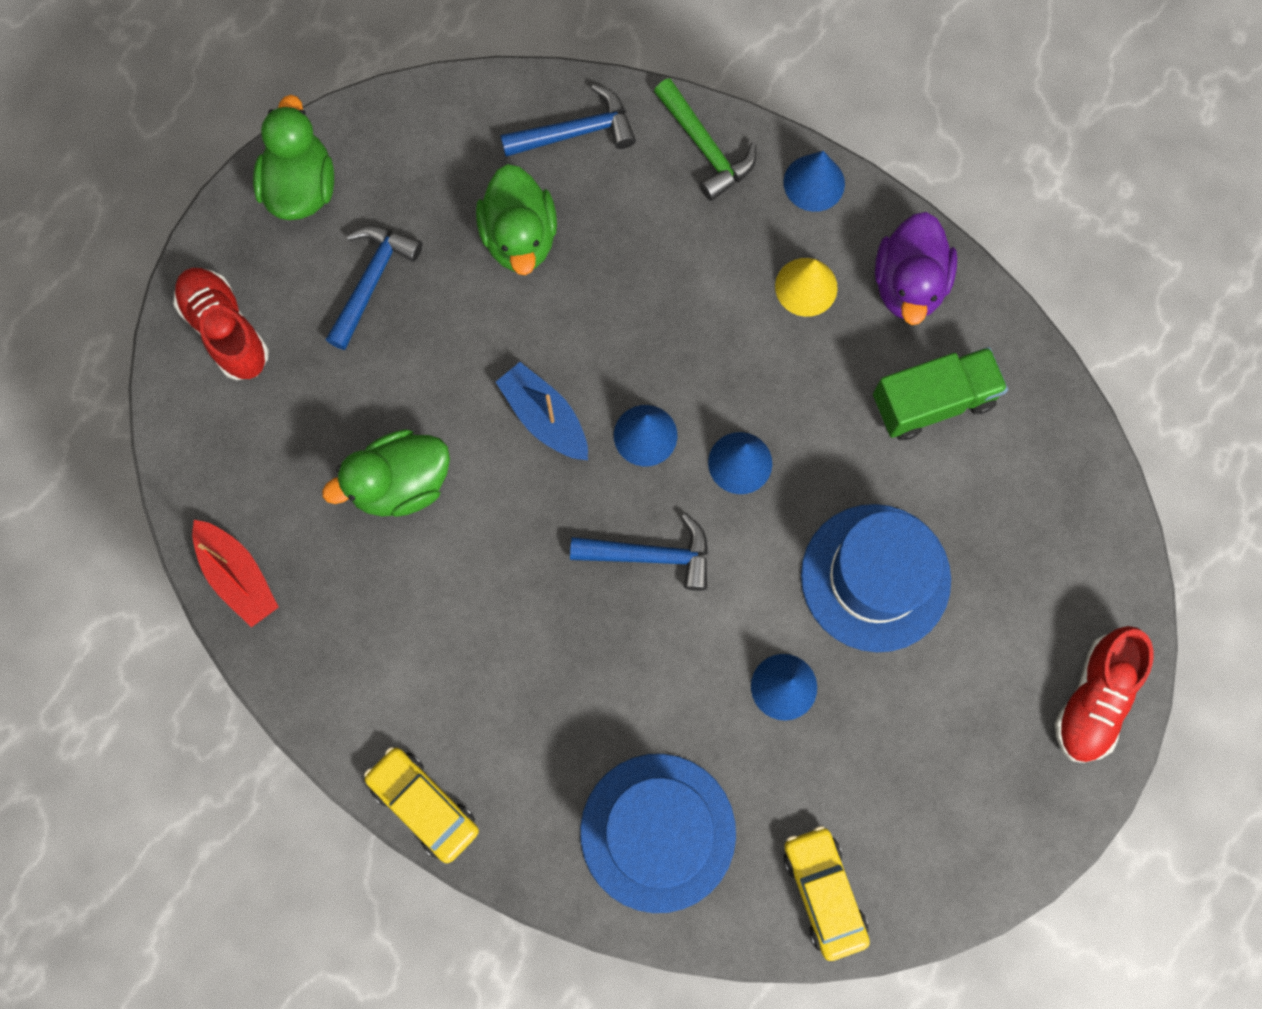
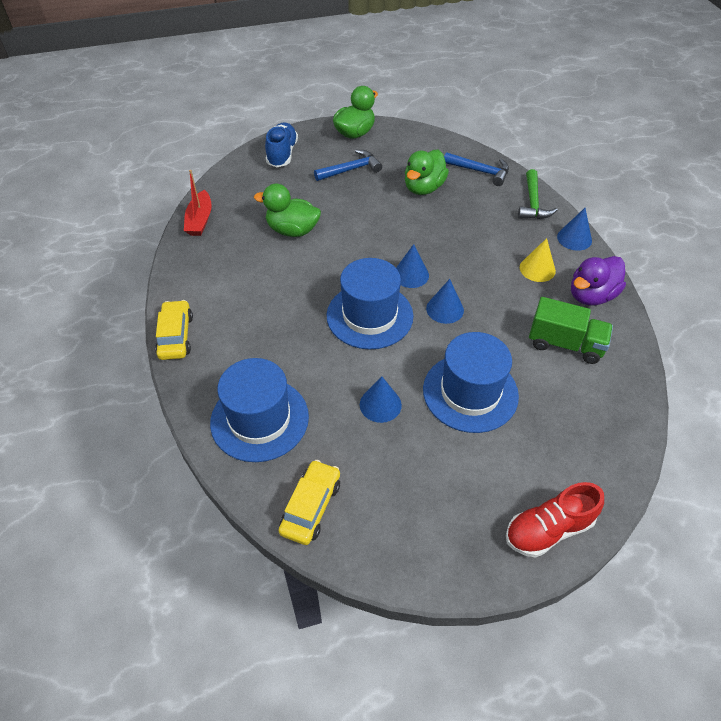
camera: 40 degrees right, 25 degrees down
red shoe [173,268,269,380] -> blue shoe [265,122,298,167]
blue boat [496,362,588,460] -> none
blue hammer [570,513,709,591] -> blue hat [326,258,414,349]

